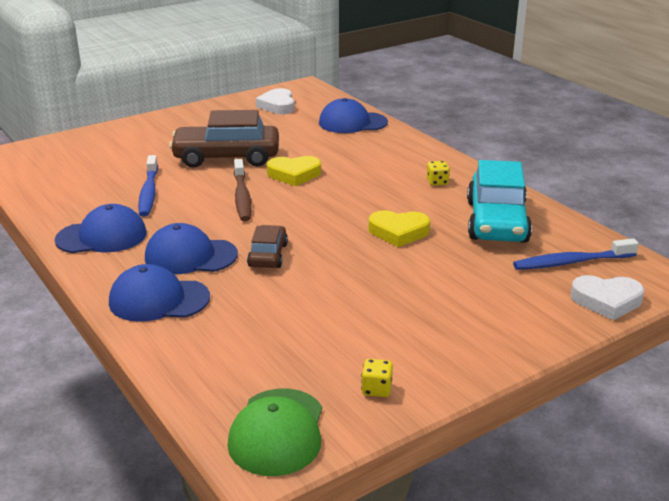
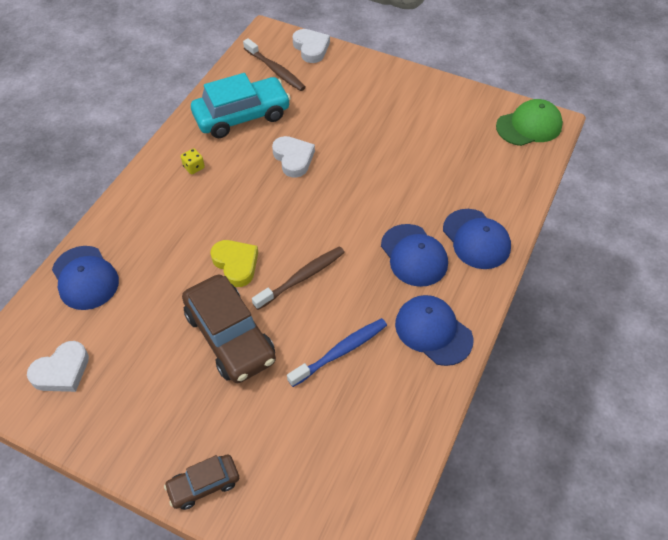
camera: 120 degrees left, 25 degrees up
brown car [247,225,288,268] -> brown car moved to [164,455,239,510]
yellow dice [361,359,393,397] -> none
yellow heart [368,210,430,247] -> white heart [272,136,315,178]
blue toothbrush [513,238,639,270] -> brown toothbrush [243,38,306,91]

